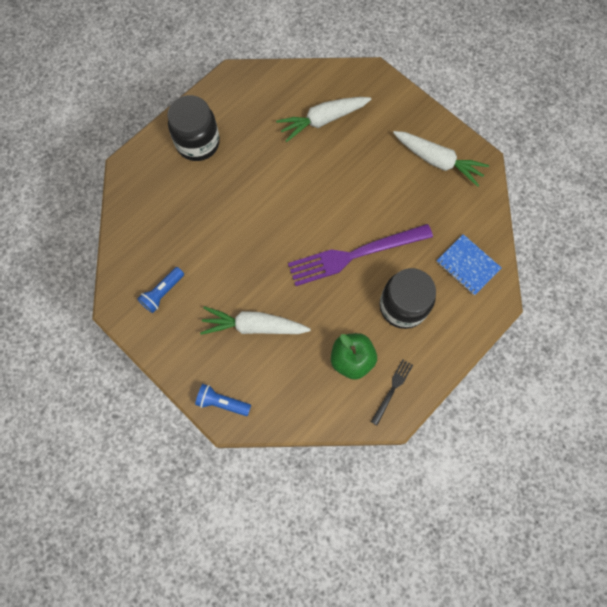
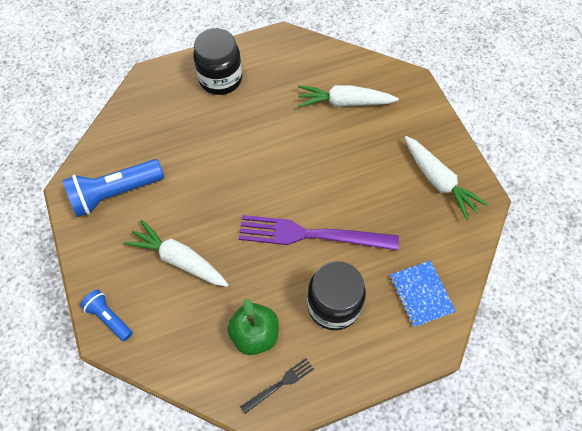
camera: 25 degrees right, 10 degrees down
blue flashlight [137,267,184,313] -> blue flashlight [63,159,164,217], size x1.79

